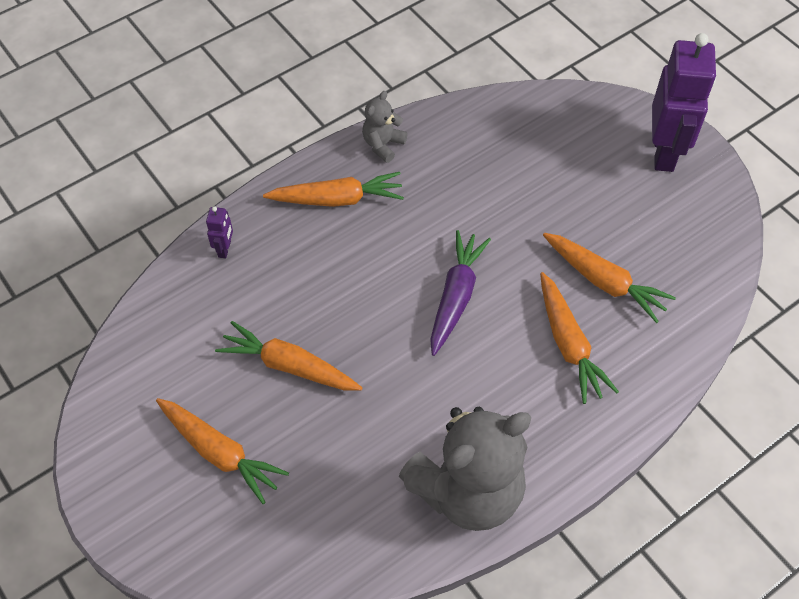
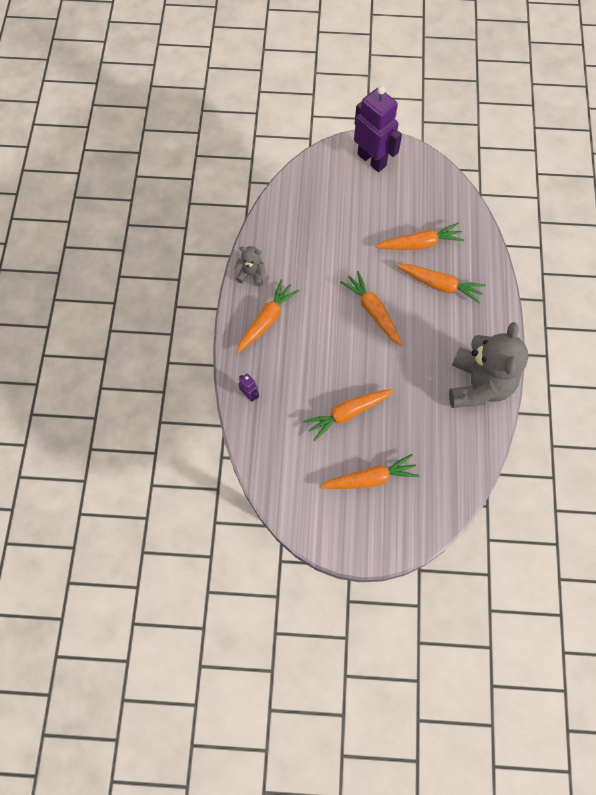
camera: 50 degrees left, 10 degrees up
grey teddy bear [362,91,408,163] -> grey teddy bear turned 120 degrees clockwise [234,246,266,286]
purple carrot [430,230,491,356] -> orange carrot [340,271,402,346]

